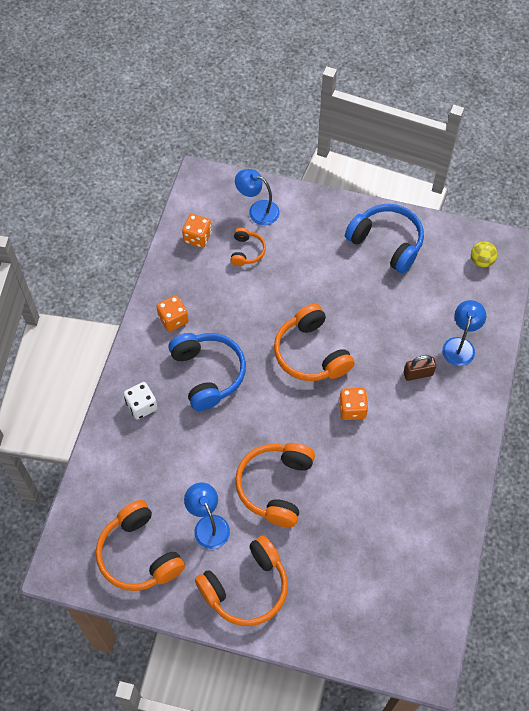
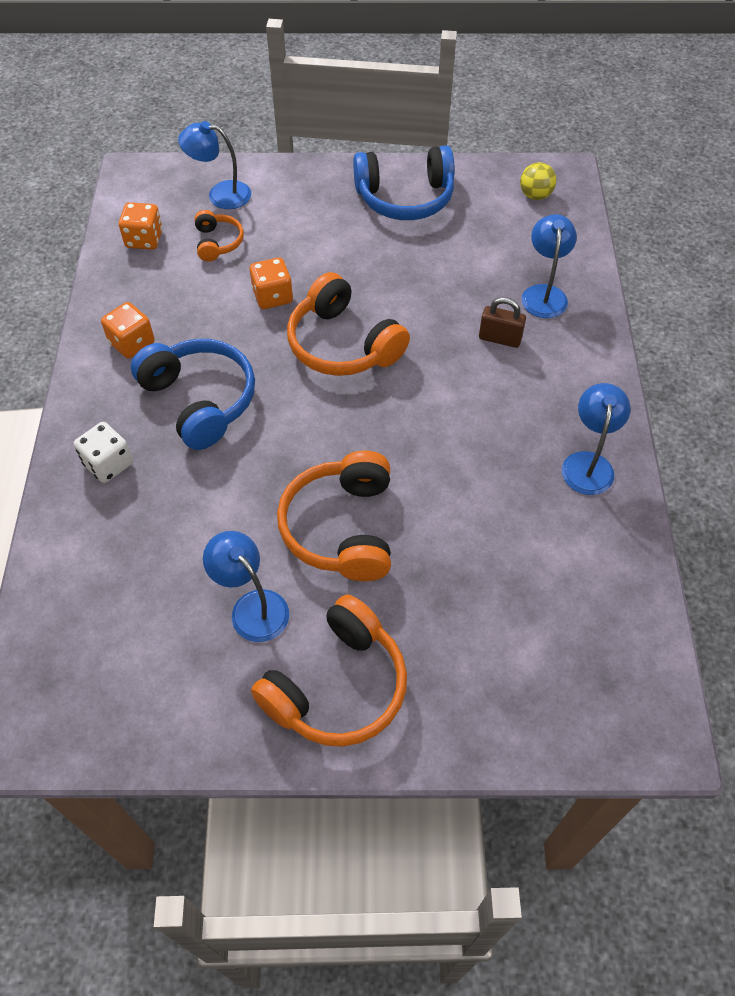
camera: 15 degrees left, 5 degrees down
orange headphones [96,500,185,591] -> none
orange dice [339,388,368,420] -> orange dice moved to [250,257,293,309]
blue headphones [345,204,424,273] -> blue headphones turned 150 degrees clockwise [353,145,455,220]
brown padlock [404,355,436,381] -> brown padlock turned 45 degrees clockwise [479,297,526,348]
none -> blue lamp [562,383,631,495]

